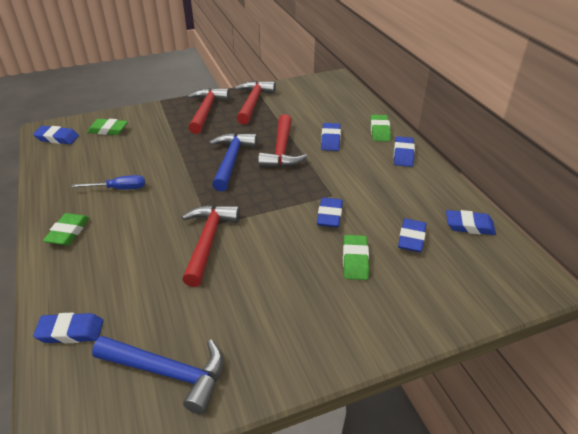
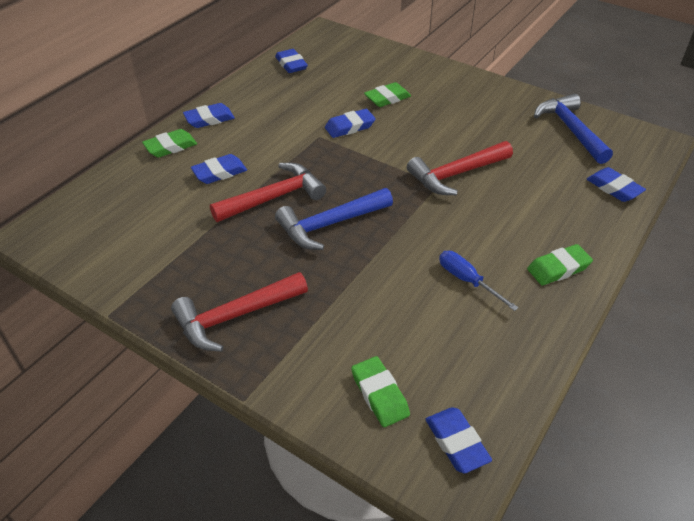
camera: 125 degrees left, 5 degrees up
red hammer [235,81,276,125] -> none
blue eraser [398,219,426,252] -> none

